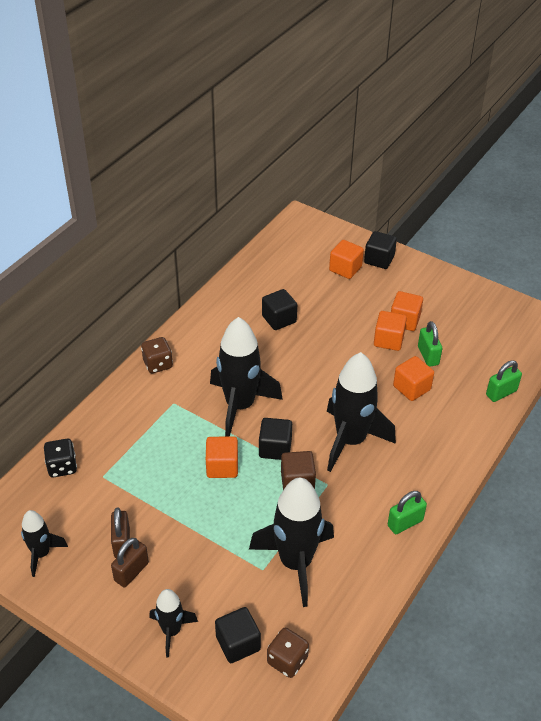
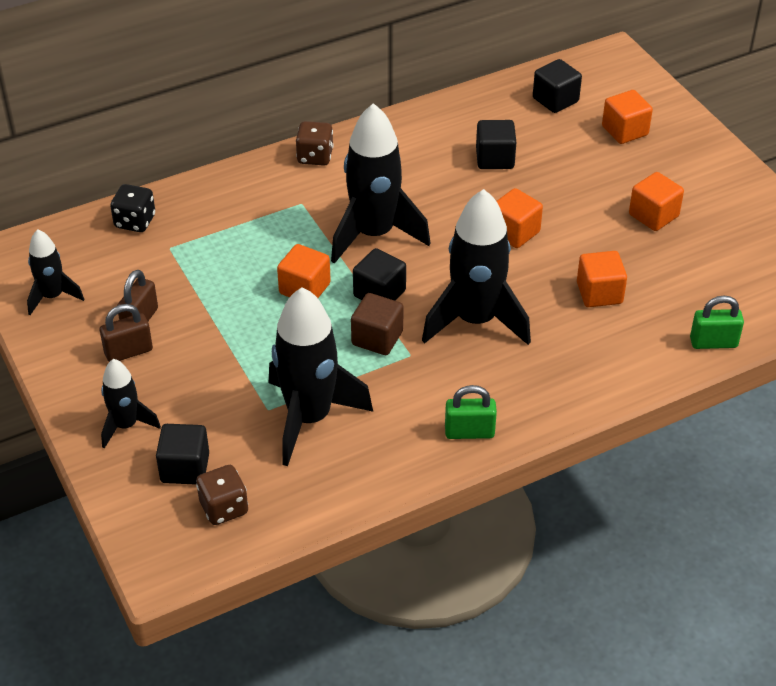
camera: 30 degrees right, 0 degrees up
black cube [364,231,397,269] -> black cube moved to [533,59,582,113]
orange cube [374,311,407,351] -> orange cube moved to [496,188,543,248]
green padlock [418,321,442,367] -> none

